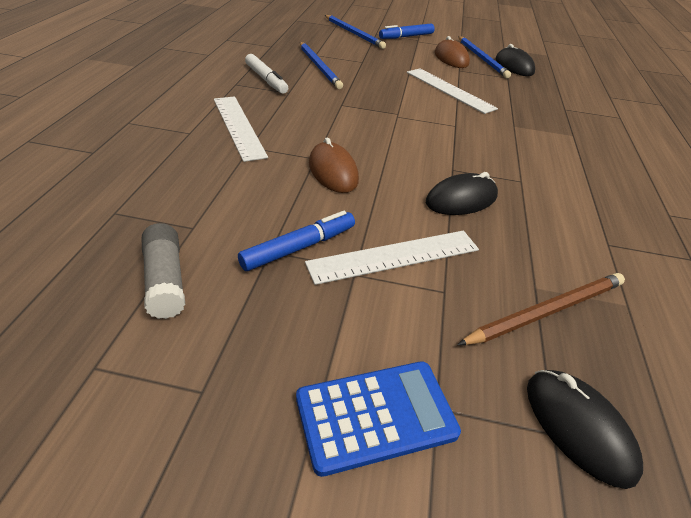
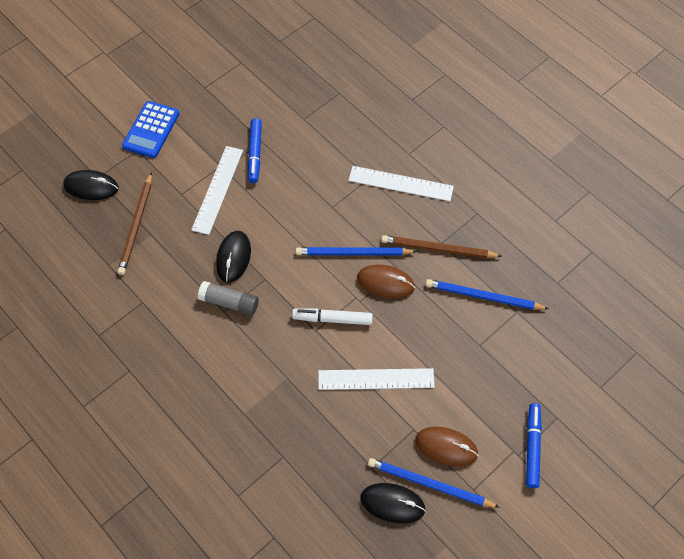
camera: 130 degrees right, 20 degrees up
grey glue stick [141,223,185,319] -> grey glue stick moved to [198,281,259,315]
white marker [245,54,288,94] -> white marker moved to [292,308,373,325]
brown mouse [309,137,359,193] -> brown mouse moved to [357,265,415,298]
blue pencil [325,15,386,49] -> blue pencil moved to [296,247,418,255]
none -> brown pencil [381,235,502,258]

